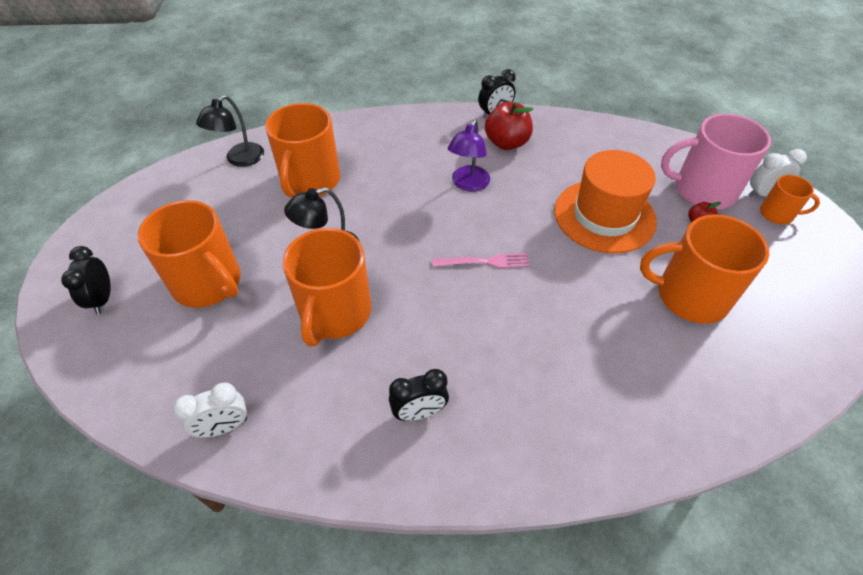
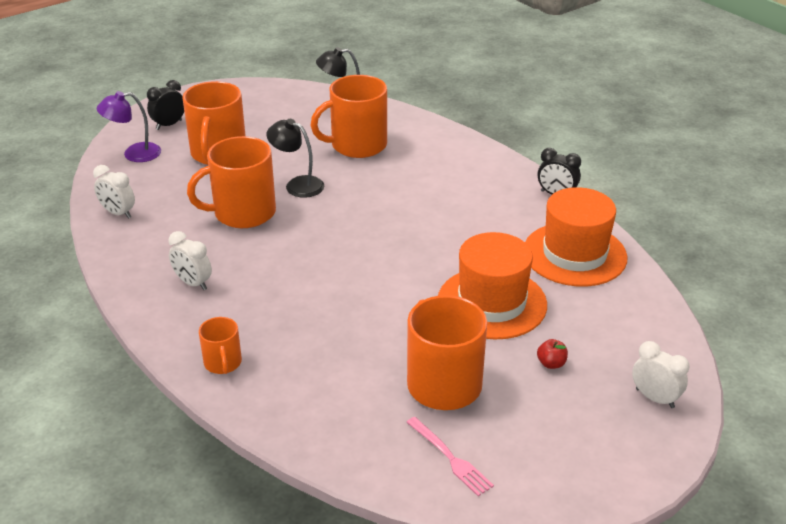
camera: 55 degrees right, 15 degrees down
black clock [389,369,449,421] -> white clock [168,231,212,290]
pink fork [432,253,530,268] -> pink fork moved to [406,417,494,496]
purple lamp [448,119,490,192] -> purple lamp moved to [97,91,161,162]
red apple [485,102,533,150] -> none
pink mug [661,114,771,210] -> none
orange mug [760,175,820,224] -> orange mug moved to [199,317,242,374]
none -> orange hat [525,187,627,287]

